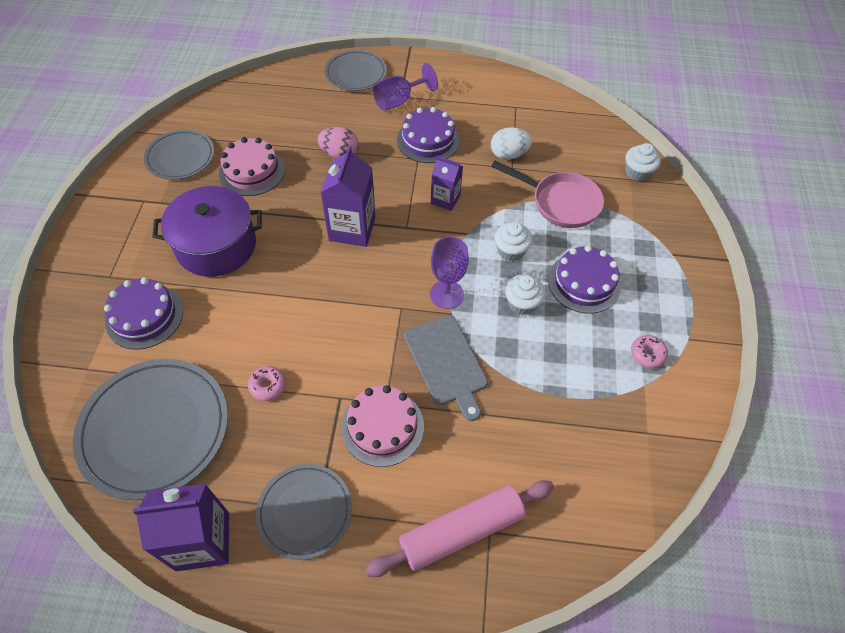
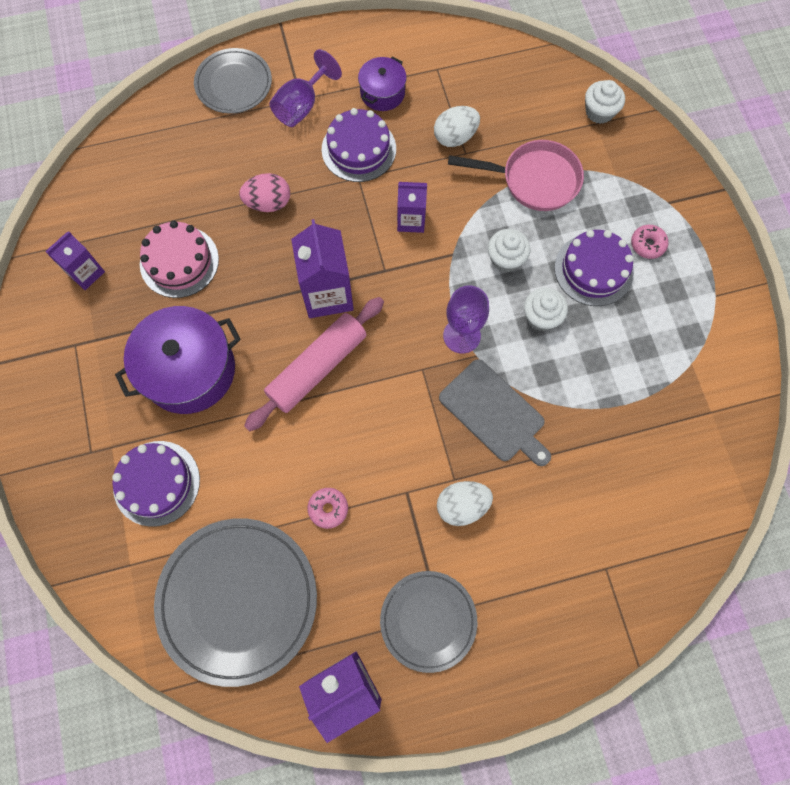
camera: 20 degrees left, 15 degrees up
grey plate [144,130,214,180] -> purple carton [45,232,105,290]
pink cake [341,385,424,467] -> white egg [437,481,493,526]
pink rolling pin [365,481,554,577] -> pink rolling pin moved to [244,297,384,432]
pink donut [631,335,668,368] -> pink donut moved to [631,225,669,259]
none -> purple pot [358,56,407,111]

